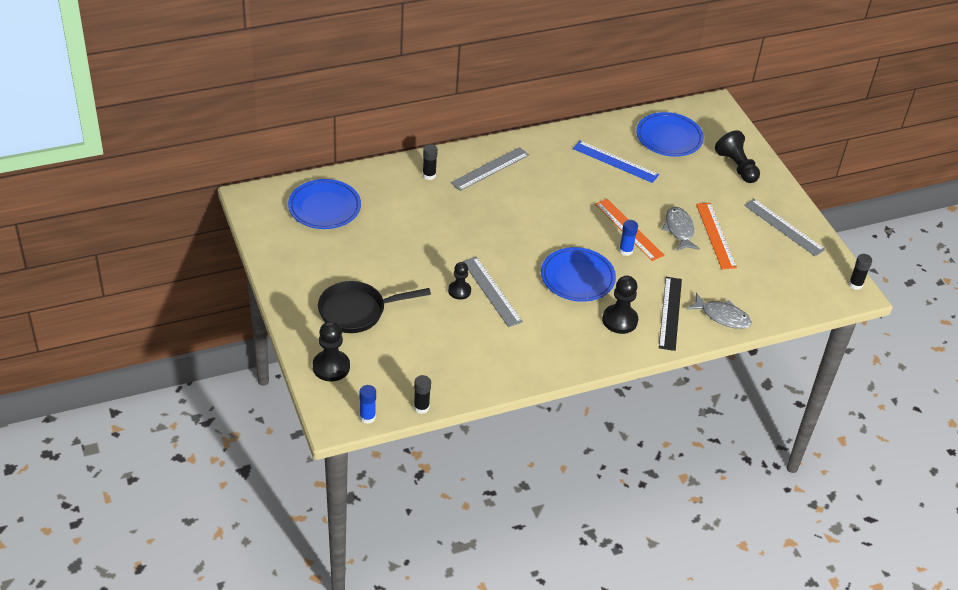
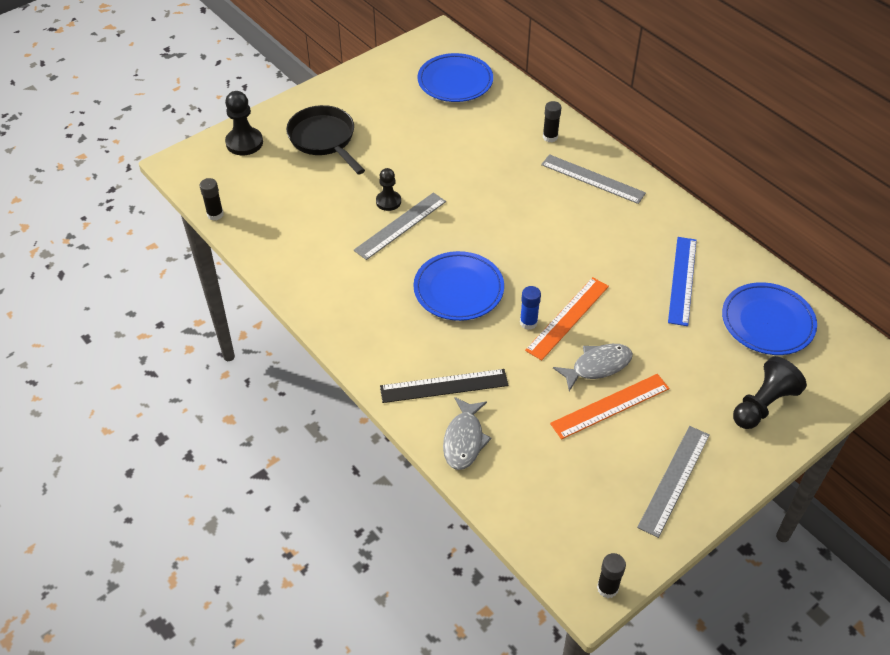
camera: 75 degrees right, 5 degrees up
blue glue stick [359,385,376,424] -> none
black pawn [602,276,638,334] -> none

